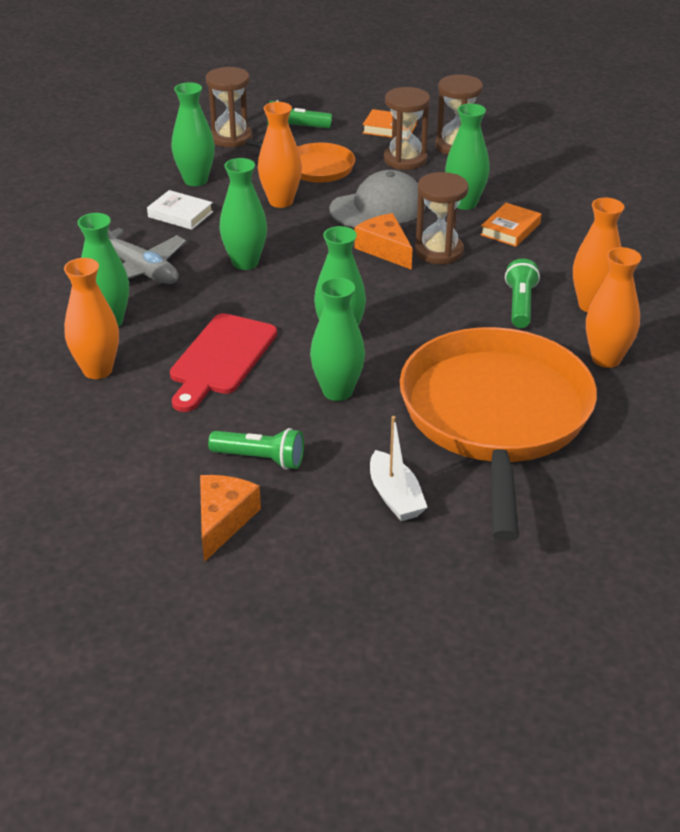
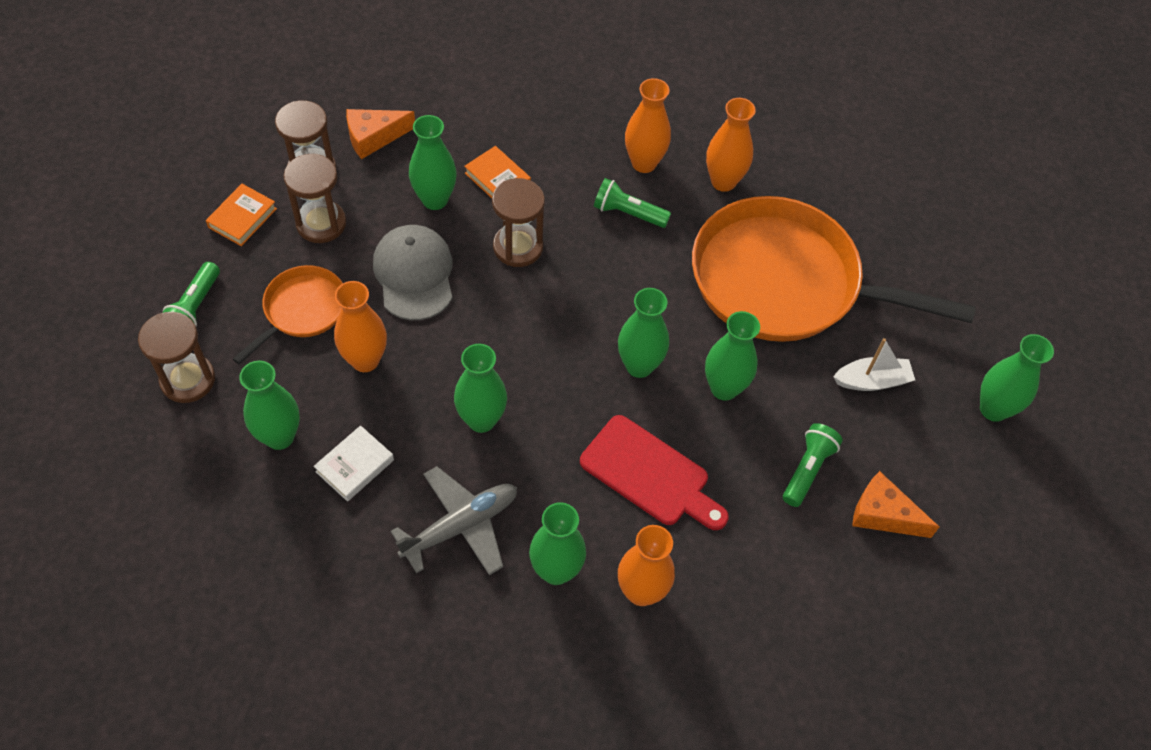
camera: 80 degrees left, 20 degrees up
orange cheese [354,213,413,270] -> orange cheese moved to [346,109,415,159]
none -> green vase [980,334,1054,422]

